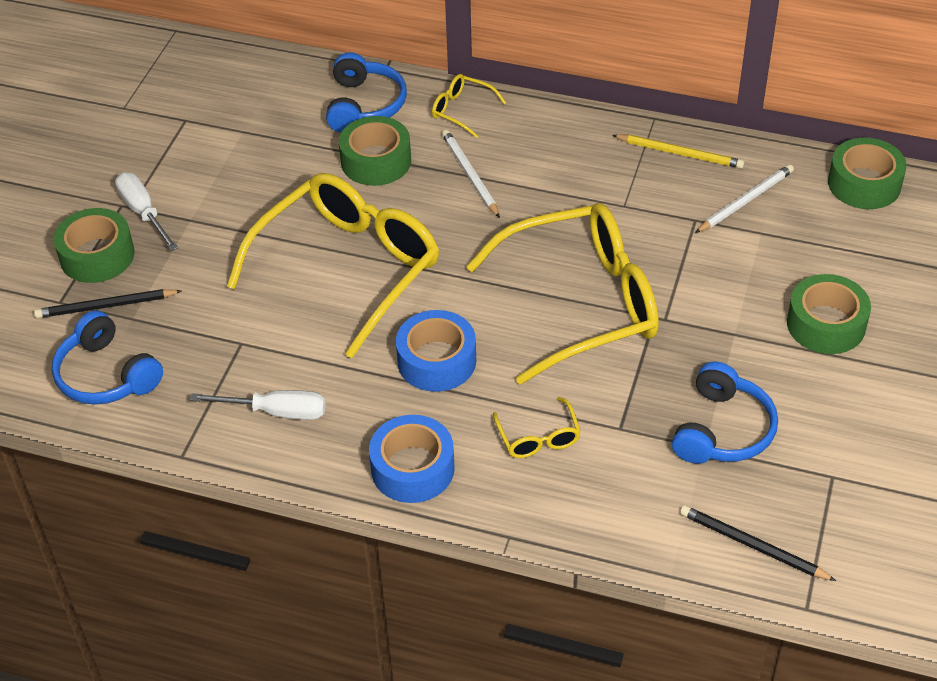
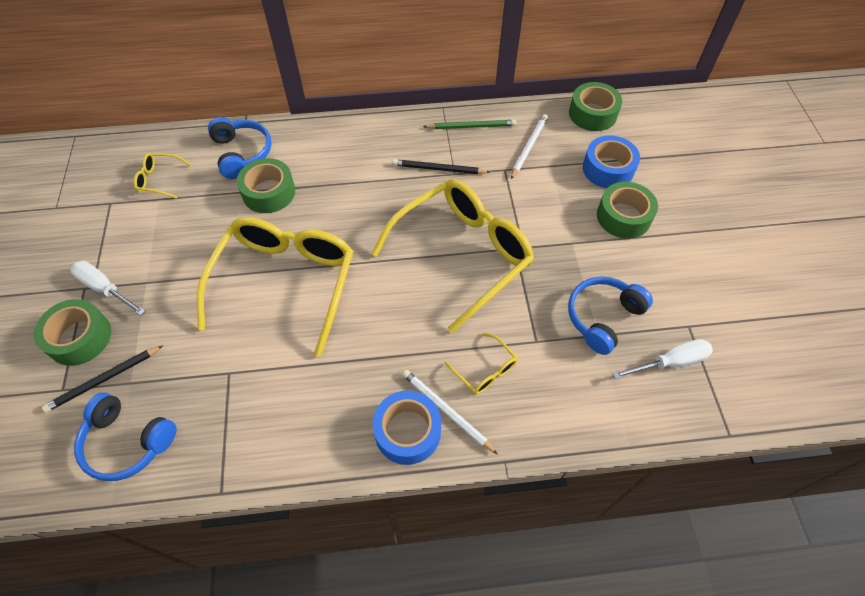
camera: 25 degrees left, 10 degrees up
white screwdriver [190,390,326,420] -> white screwdriver moved to [612,339,713,379]
blue tape [396,310,476,392] -> blue tape moved to [583,135,640,188]
yellow glasses [432,74,506,138] -> yellow glasses moved to [134,153,191,199]
white pencil [442,130,500,218] -> white pencil moved to [402,370,497,454]
yellow pencil [612,134,745,169] -> green pencil [423,120,516,129]
blue headphones [672,362,778,464] -> blue headphones turned 135 degrees counterclockwise [568,276,653,355]
black pencil [680,505,836,581] -> black pencil moved to [393,159,490,174]

